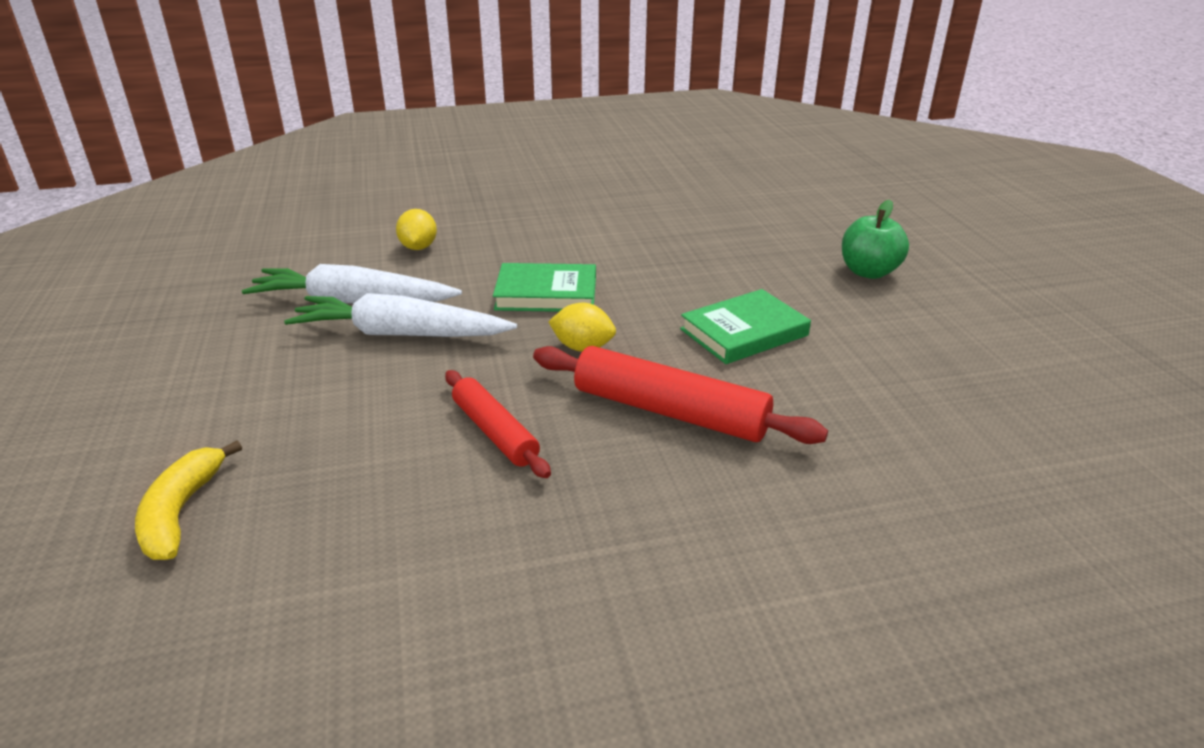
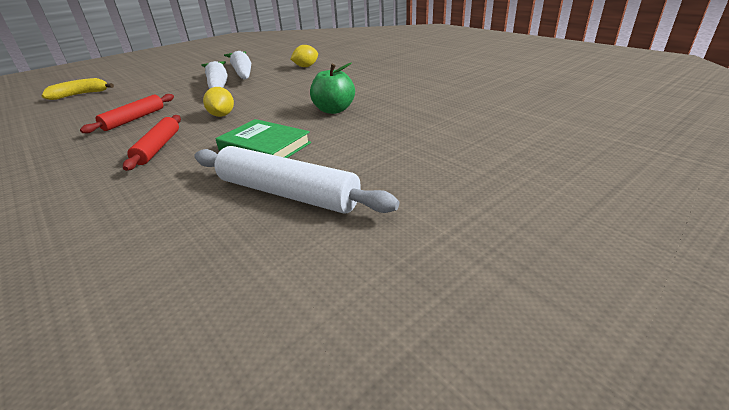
camera: 65 degrees right, 0 degrees up
green book [493,263,596,312] -> none
red rolling pin [533,346,828,444] -> red rolling pin [123,115,181,171], size x0.63
green apple [842,200,909,279] -> green apple moved to [310,63,355,114]
none -> white rolling pin [194,146,399,214]

